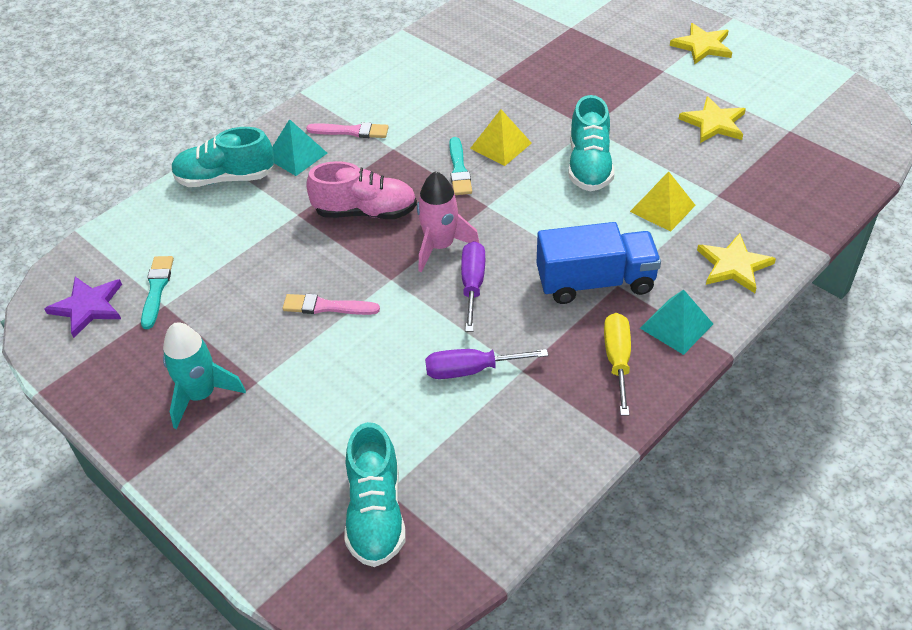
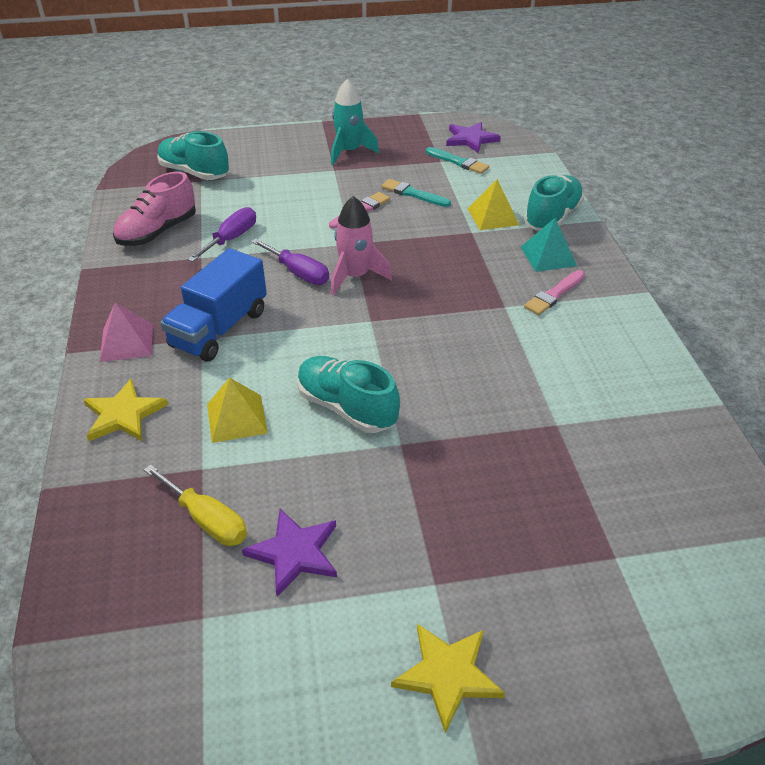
camera: 125 degrees right, 5 degrees down
pink shoe [306,161,417,219] -> pink shoe moved to [113,172,196,246]
turquoise brush [449,137,472,195] -> turquoise brush moved to [381,179,451,207]
yellow pyramid [470,109,532,166] -> yellow pyramid moved to [467,179,519,230]
yellow screwdriver [604,313,631,416] -> yellow screwdriver moved to [144,464,247,546]
turquoise pyramid [640,290,713,355] -> pink pyramid [100,302,153,362]
yellow star [679,96,746,143] -> purple star [242,509,337,597]

